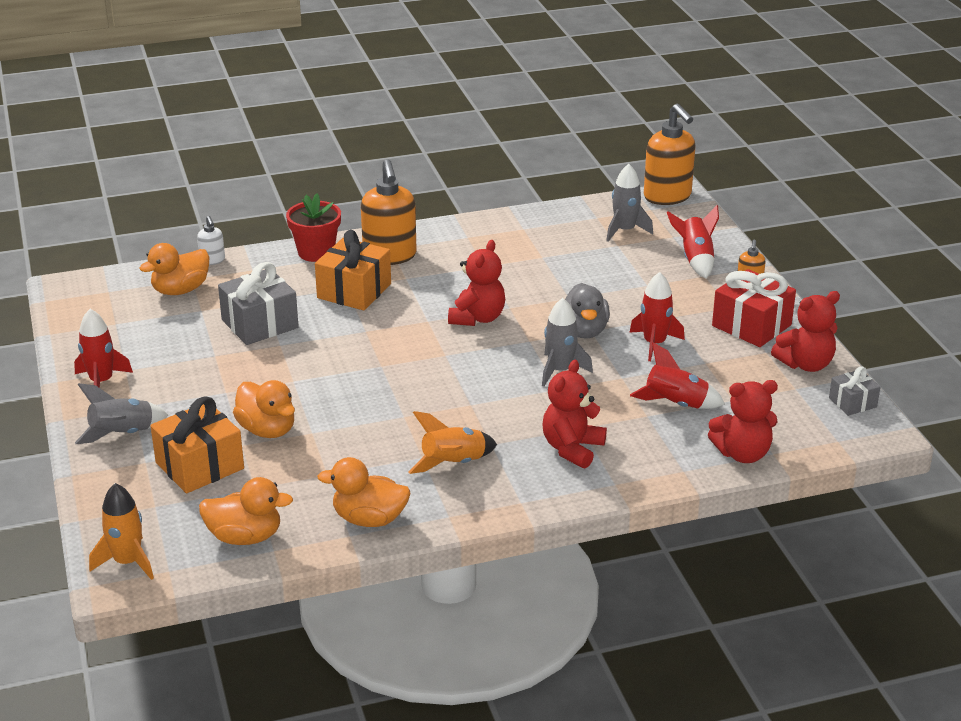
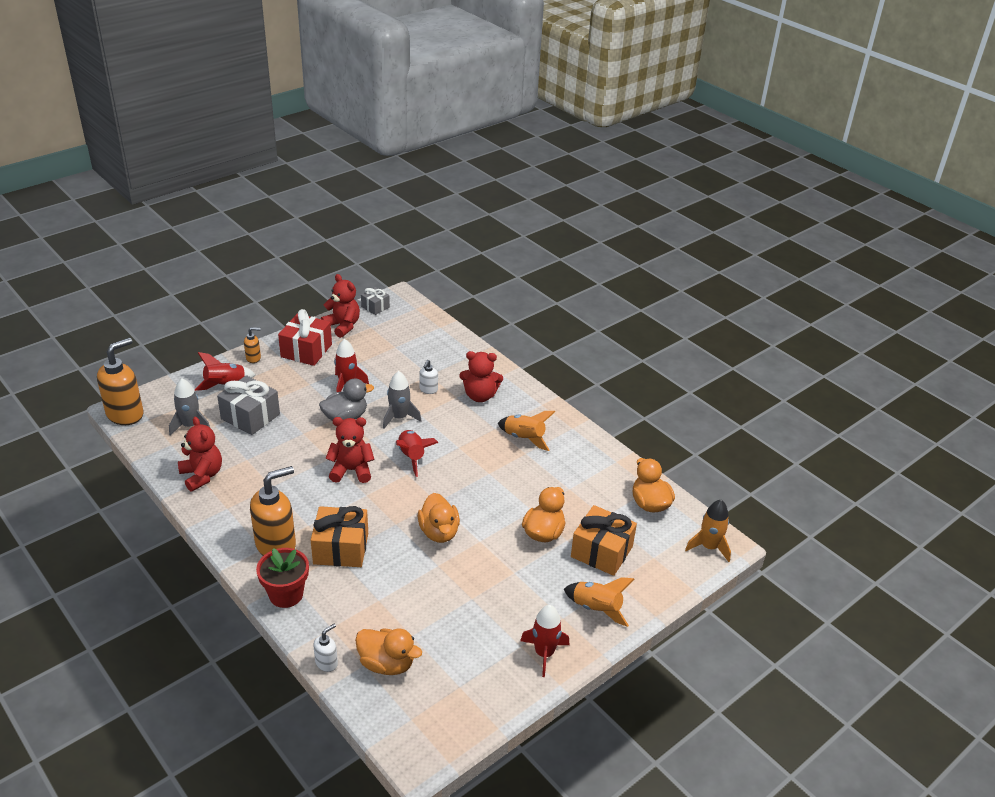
camera: 115 degrees left, 5 degrees up
grey rocket [75,383,168,444] -> orange rocket [564,577,635,627]
grey gift [218,262,299,345] -> grey gift moved to [217,375,280,435]
orange duck [317,457,410,527] -> orange duck moved to [418,493,460,543]
red rocket [630,342,725,409] -> red rocket moved to [396,430,438,477]
red teddy bear [708,380,778,463] -> red teddy bear moved to [178,417,222,492]
none -> white soap dispenser [419,360,438,394]

